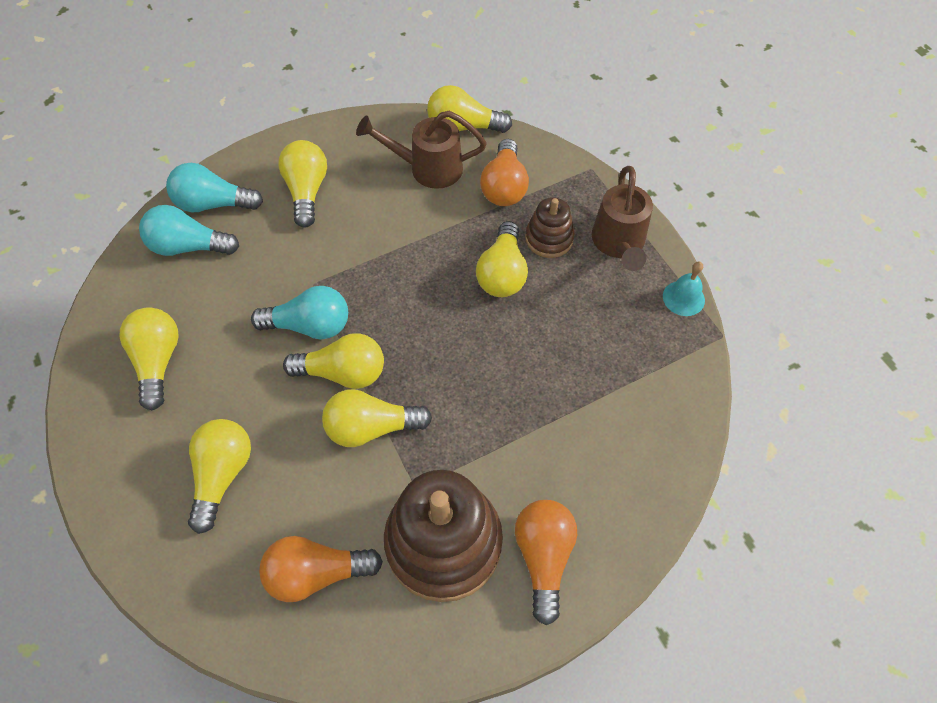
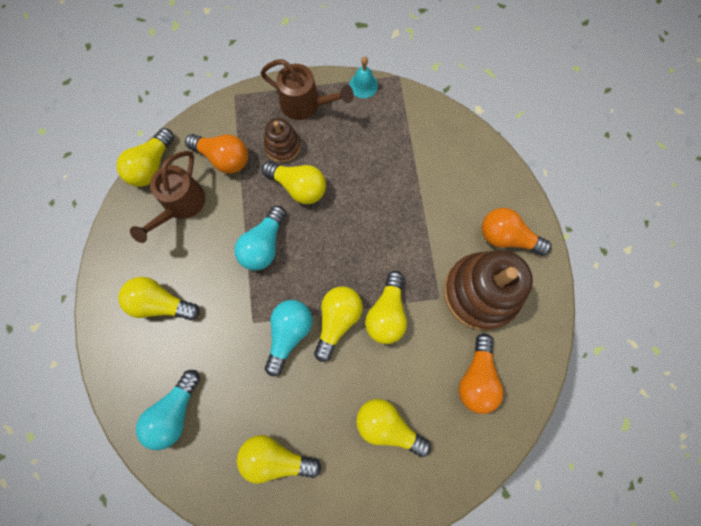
camera: 70 degrees left, 15 degrees up
turquoise light bulb [166,163,263,212] -> turquoise light bulb moved to [234,206,286,271]

